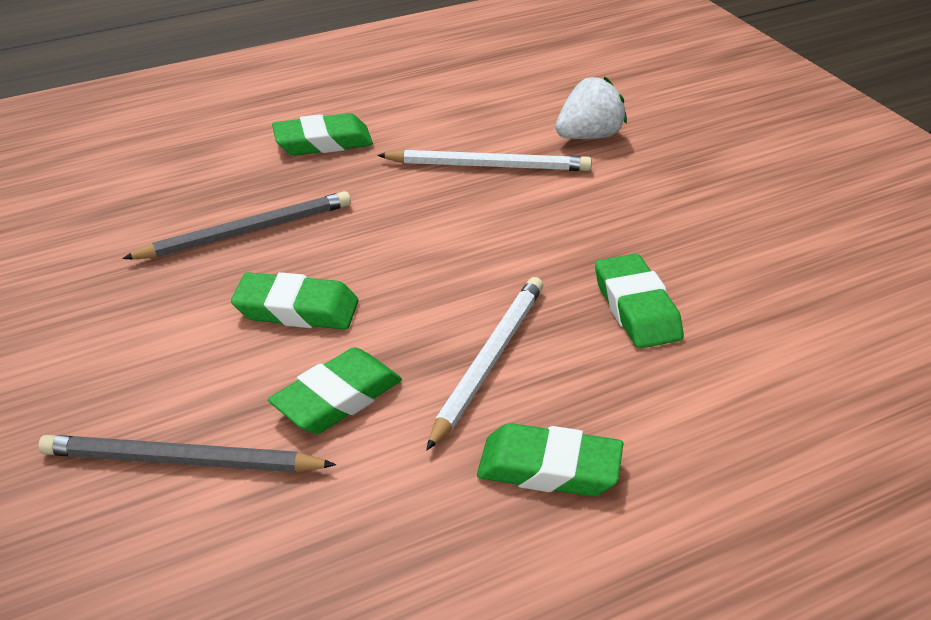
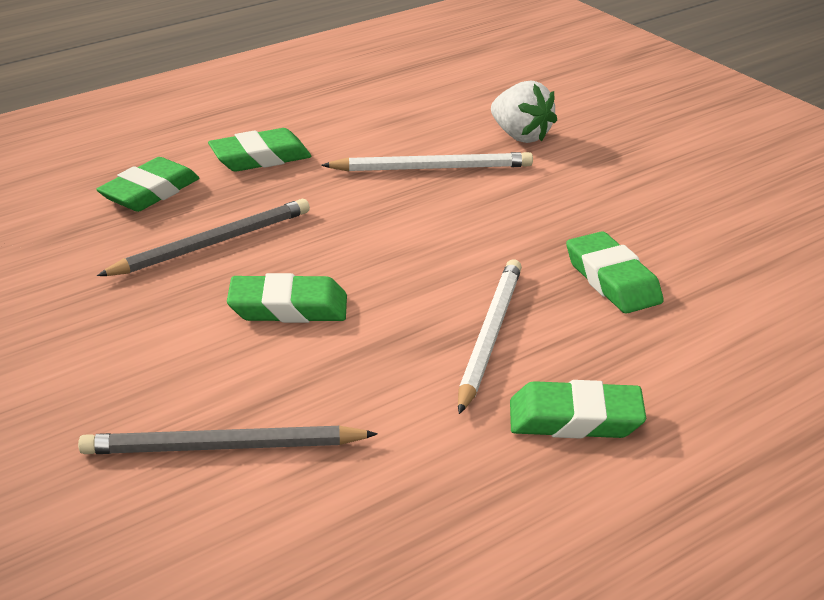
camera: 10 degrees left, 5 degrees down
green eraser [268,347,402,434] -> green eraser moved to [96,157,199,212]
white strawberry [555,77,627,139] -> white strawberry turned 90 degrees clockwise [491,81,557,143]

